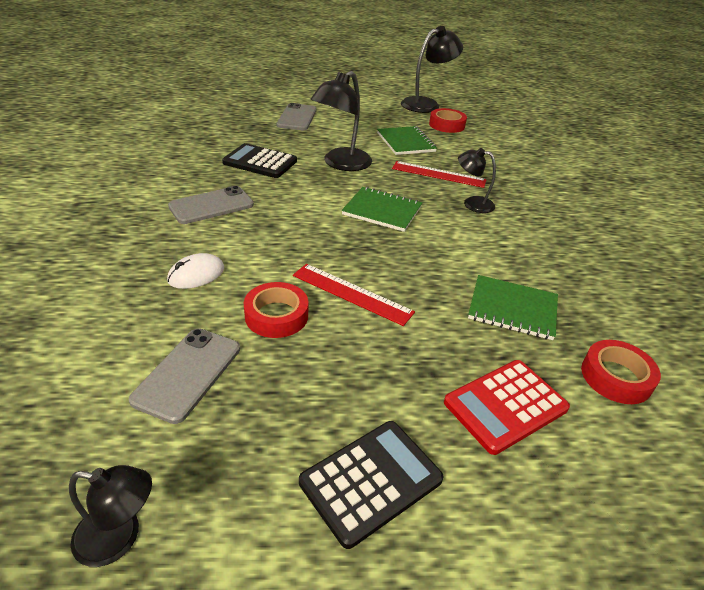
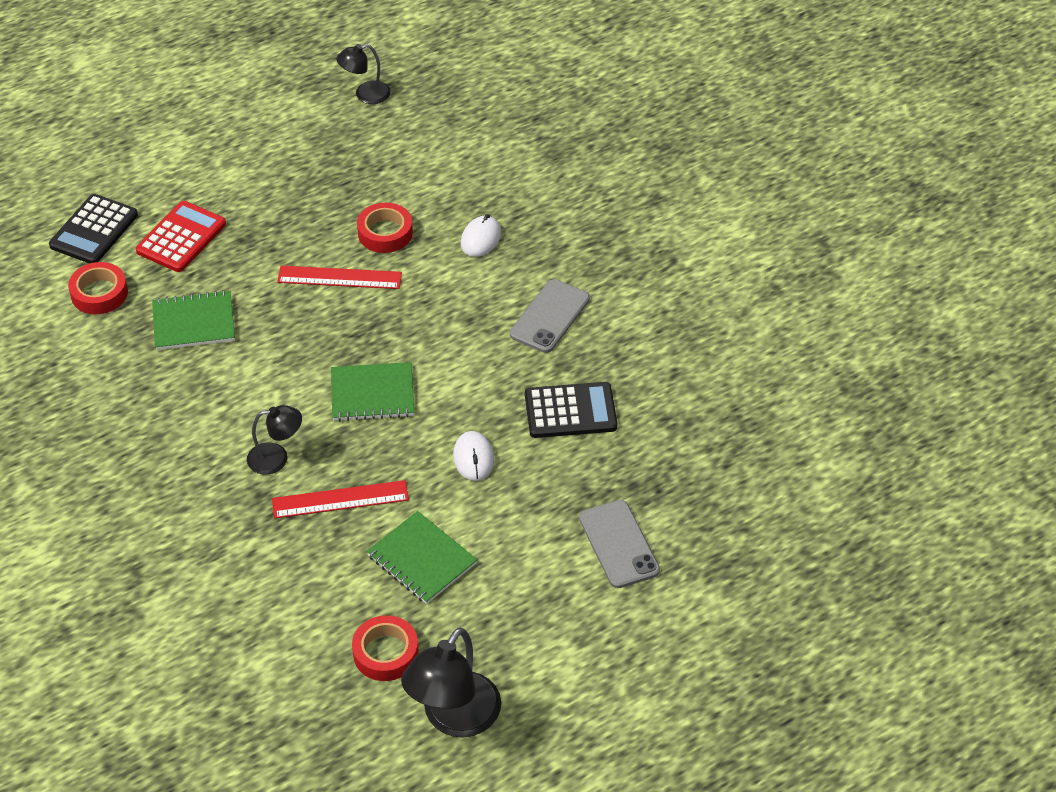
camera: 155 degrees right, 10 degrees up
grey phone [129,328,240,424] -> none
black calculator [299,421,444,549] -> black calculator moved to [49,194,138,264]
black lamp [310,71,372,171] -> white mouse [453,431,494,481]

